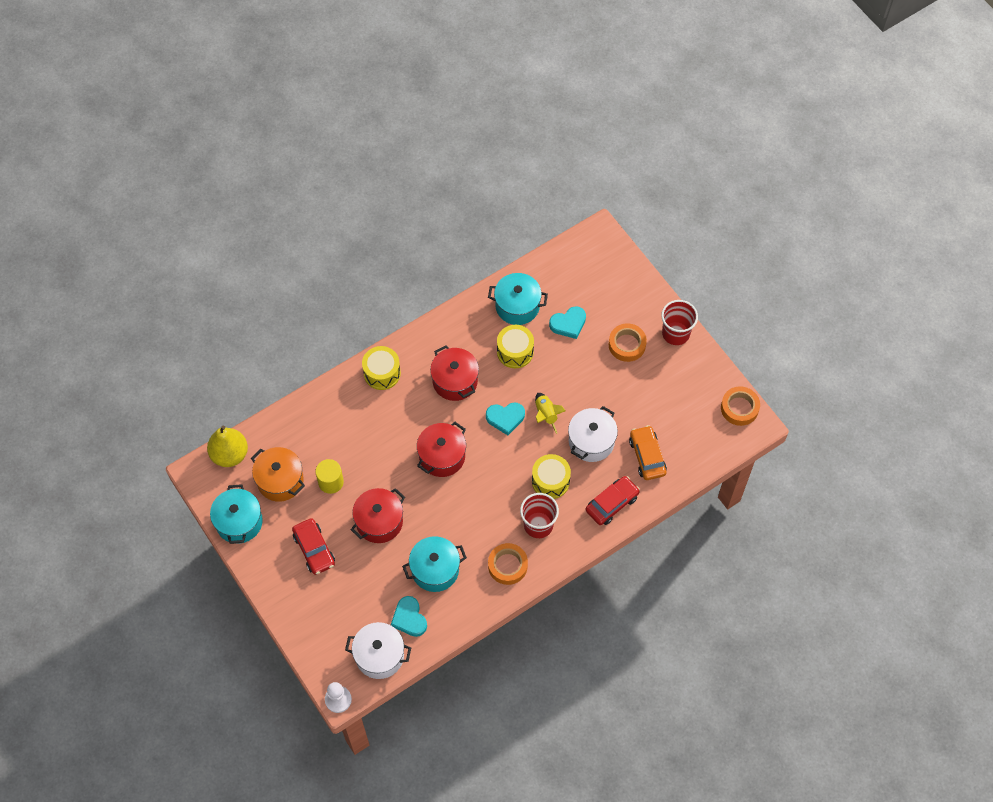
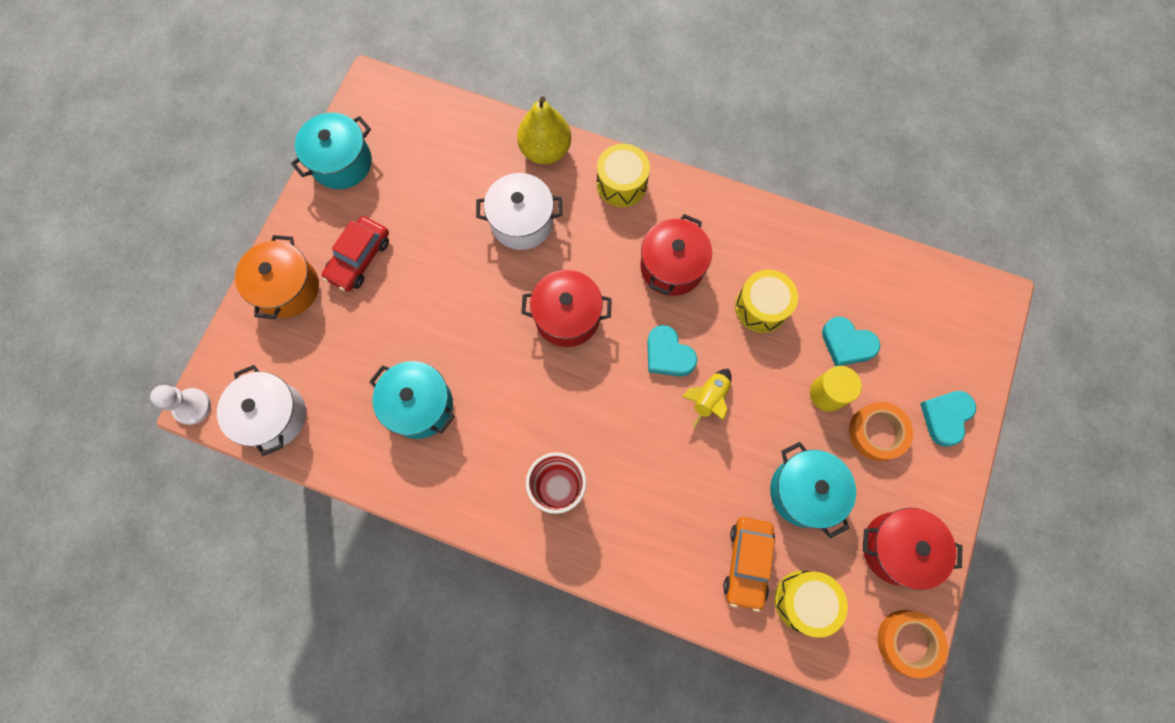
camera: 55 degrees right, 10 degrees up
yellow pear [207,426,248,467] -> yellow pear moved to [517,96,571,164]
orange pot [251,447,305,502] -> orange pot moved to [235,235,319,319]
yellow cylinder [315,459,344,494] -> yellow cylinder moved to [810,366,862,412]
red pot [351,488,405,543] -> red pot moved to [863,508,963,590]
turquoise heart [391,596,427,637] -> turquoise heart moved to [920,391,976,447]
turquoise pot [488,273,548,325] -> turquoise pot moved to [770,442,856,538]
orange tape [488,543,528,585] -> none
yellow drum [532,454,571,499] -> yellow drum moved to [775,571,848,638]
white pot [568,406,618,462] -> white pot moved to [476,173,562,250]
red car [586,476,640,525] -> none
orange car [629,425,667,480] -> orange car turned 150 degrees clockwise [723,517,775,612]
red cup [661,300,698,345] -> none

